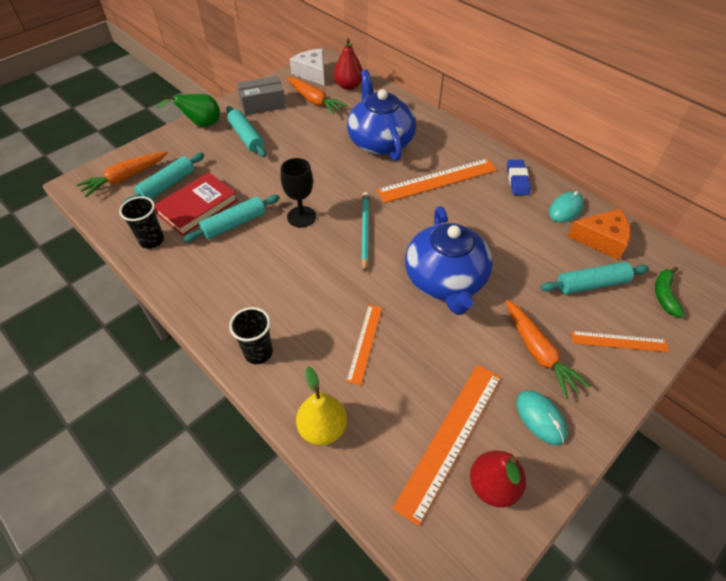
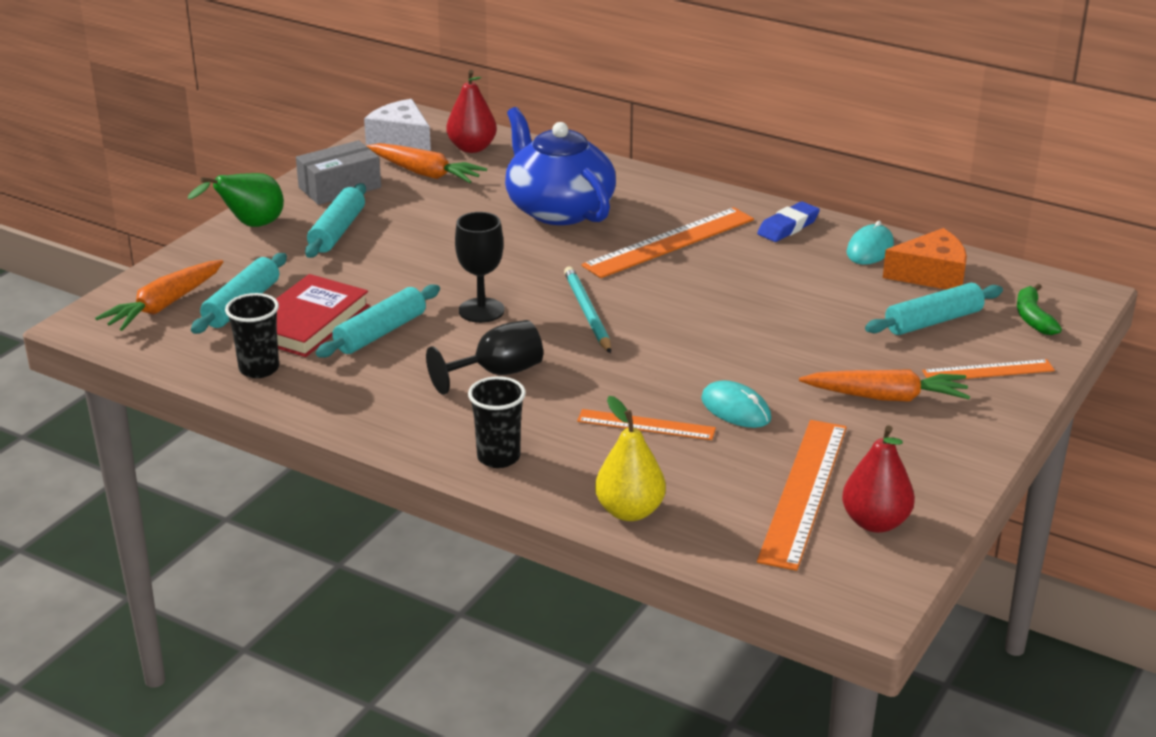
camera: 15 degrees left, 20 degrees down
turquoise rolling pin [226,106,266,157] -> turquoise rolling pin turned 60 degrees clockwise [305,183,366,258]
orange ruler [346,305,382,385] -> orange ruler turned 75 degrees counterclockwise [577,409,716,440]
blue teapot [405,206,493,315] -> none
orange carrot [506,300,590,399] -> orange carrot turned 45 degrees counterclockwise [799,369,970,402]
blue eraser [507,160,531,195] -> blue eraser turned 60 degrees clockwise [757,201,820,242]
turquoise mouse [516,390,567,445] -> turquoise mouse moved to [701,380,771,428]
none -> black goblet [426,320,543,395]

